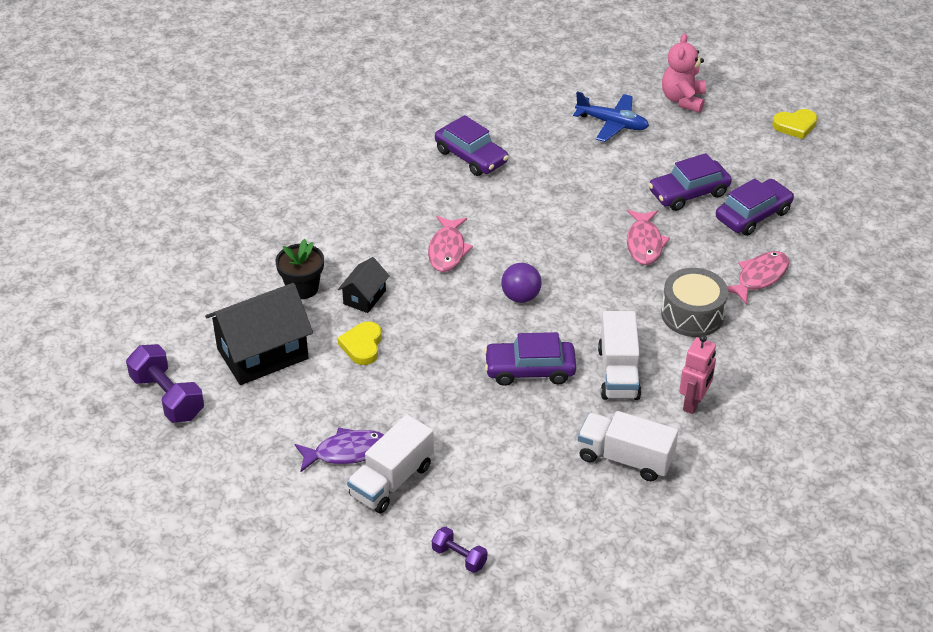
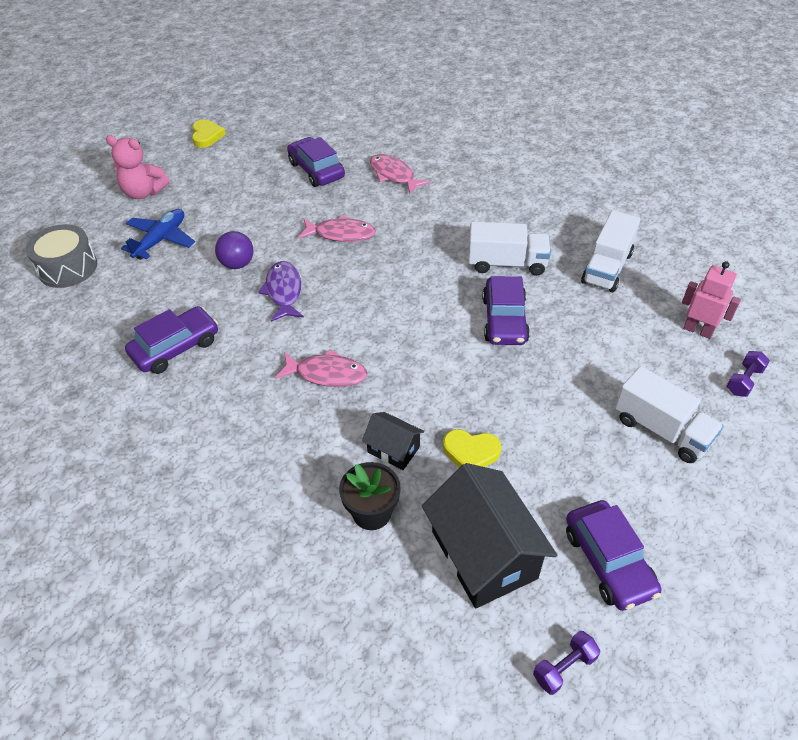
camera: 85 degrees left, 5 degrees up
purple dumbbell [126,344,204,423] -> purple dumbbell [533,631,600,695], size x0.56
purple fish [295,427,384,472] -> purple fish moved to [258,261,304,322]
purple ball [501,263,541,303] -> purple ball moved to [215,231,253,269]
purple car [648,153,732,211] -> purple car moved to [566,500,661,611]
grey drum [661,268,728,337] -> grey drum moved to [26,224,97,288]
pink robot [679,335,716,414] -> pink robot moved to [682,261,741,339]

